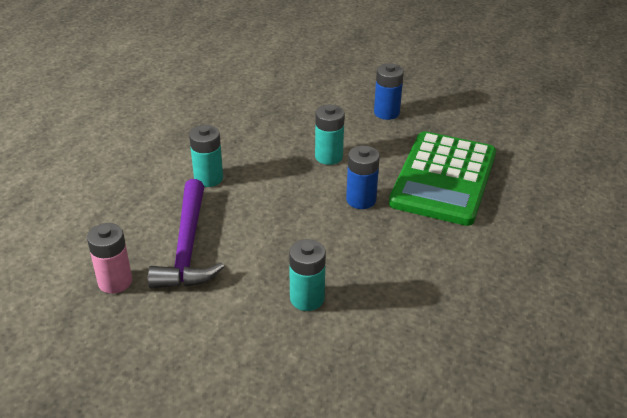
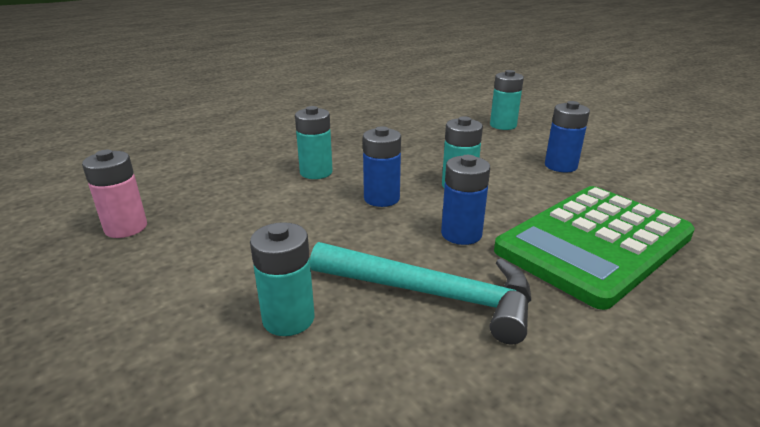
camera: 30 degrees right, 10 degrees down
purple hammer [148,179,224,289] -> none
none -> turquoise hammer [310,242,531,344]
none -> blue battery [363,126,401,207]
none -> turquoise battery [490,70,524,130]

